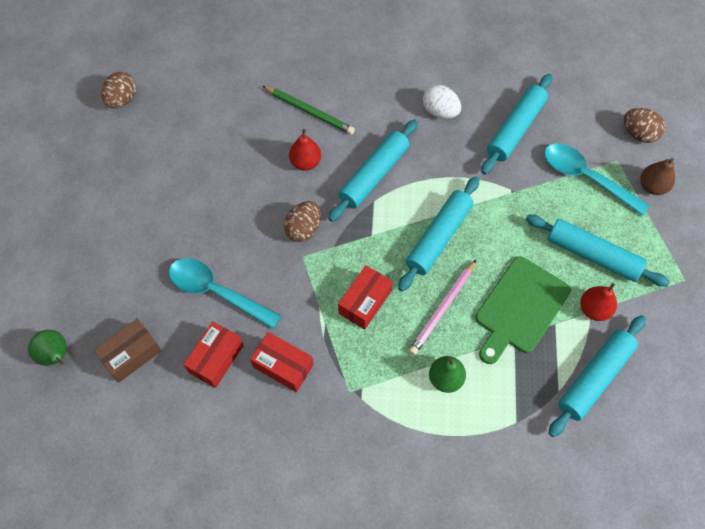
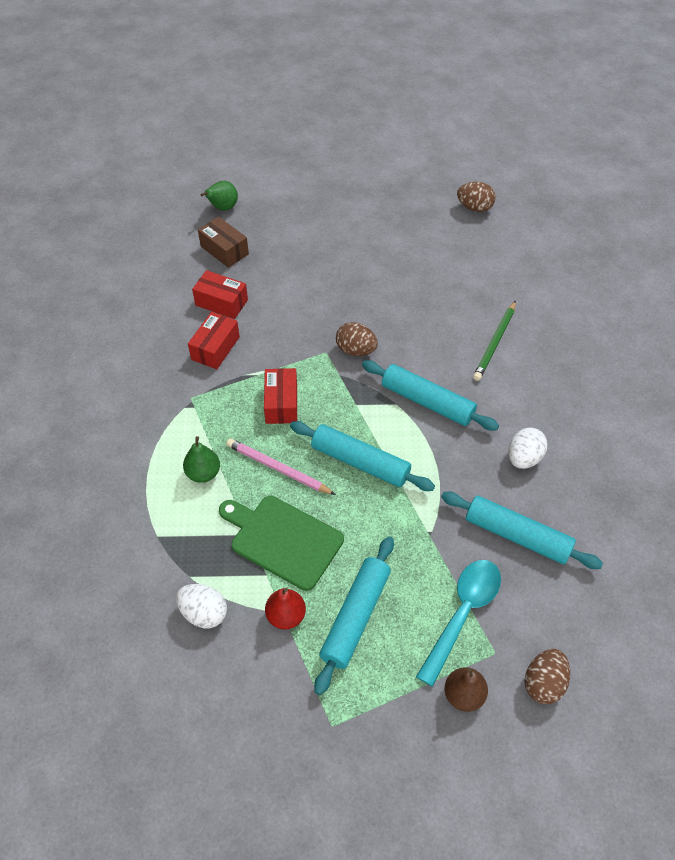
camera: 85 degrees right, 10 degrees down
turquoise spoon [169,258,281,329] -> none
red pear [289,129,321,171] -> none
red box [338,265,393,330] -> red box turned 60 degrees clockwise [264,368,297,424]
turquoise rolling pin [548,315,646,437] -> white egg [176,584,227,628]

